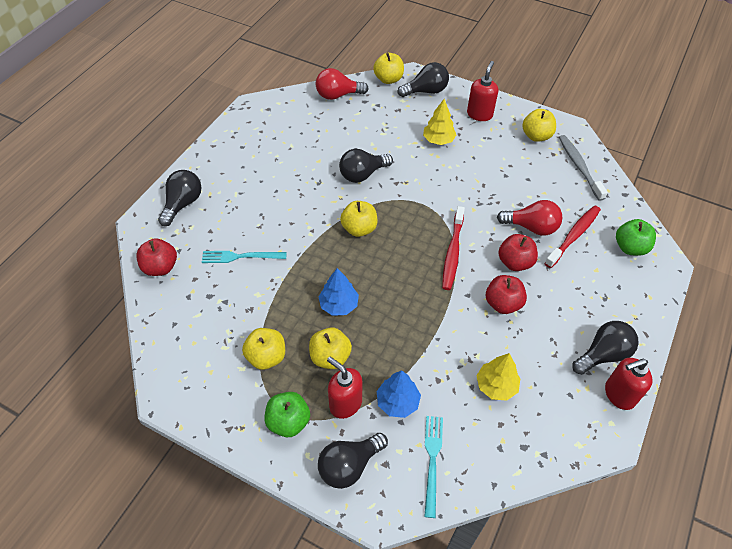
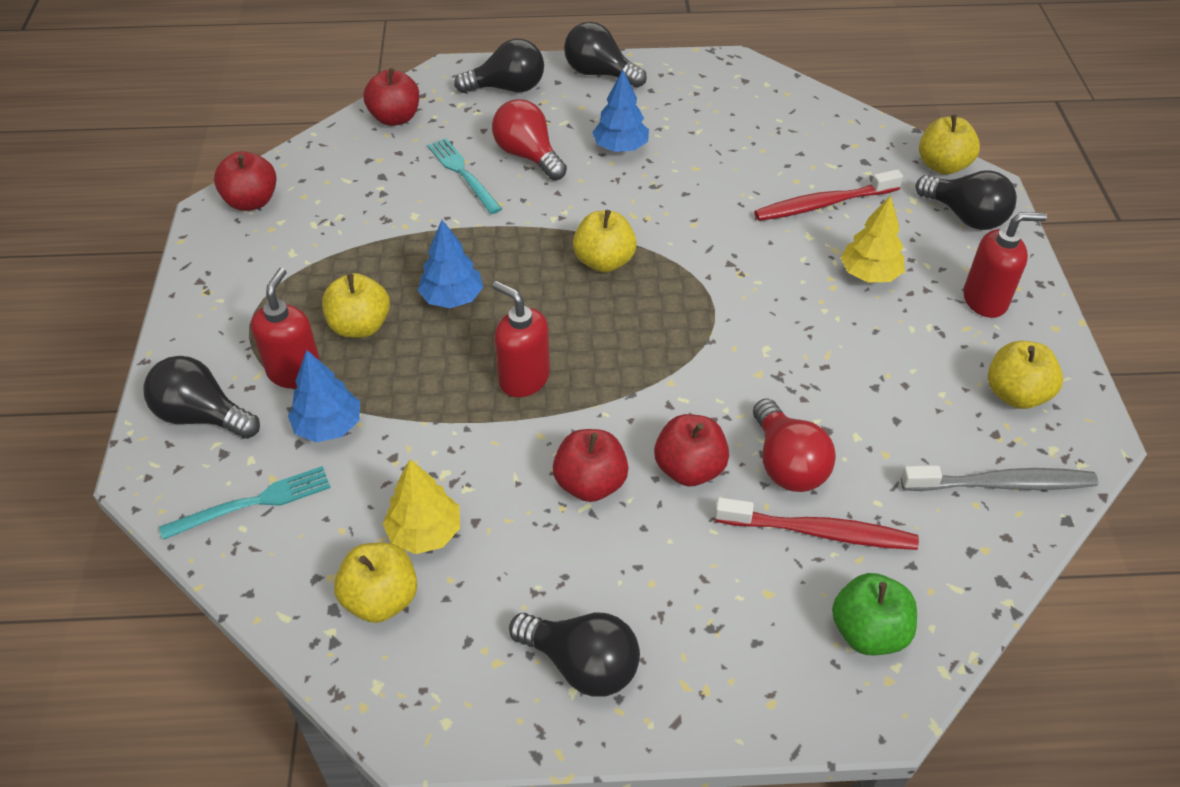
camera: 60 degrees right, 5 degrees down
yellow apple [242,328,285,370] -> yellow apple moved to [334,542,417,623]
green apple [265,392,310,437] -> none
red light bulb [316,68,368,100] -> red light bulb moved to [492,99,567,180]
black light bulb [339,149,393,183] -> black light bulb moved to [564,22,647,88]
red toothbrush [442,206,465,290] -> red toothbrush moved to [754,169,903,221]
grey toothbrush [559,135,608,201] -> grey toothbrush turned 45 degrees clockwise [901,465,1098,491]
red soap dispenser [605,358,653,410] -> red soap dispenser moved to [492,281,550,397]
none -> red apple [214,151,276,211]
none -> blue tree [592,70,649,152]

